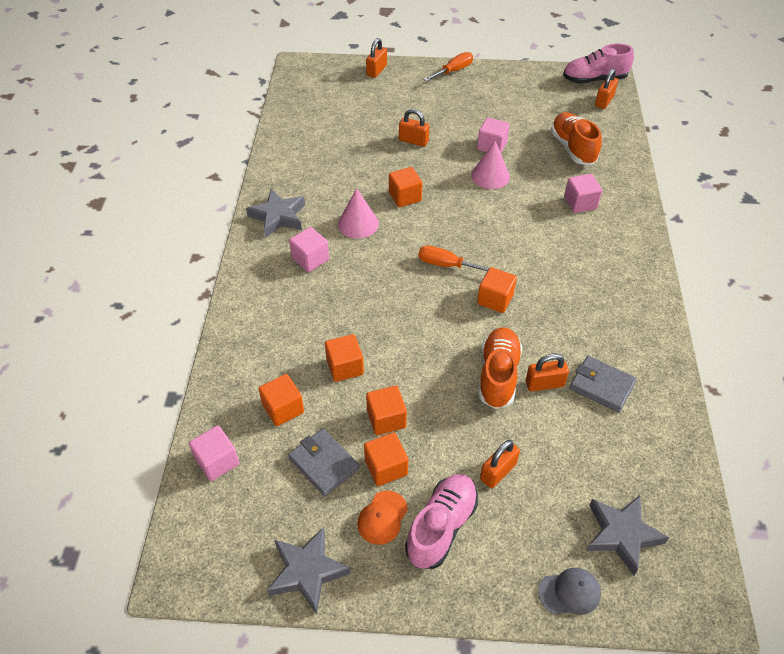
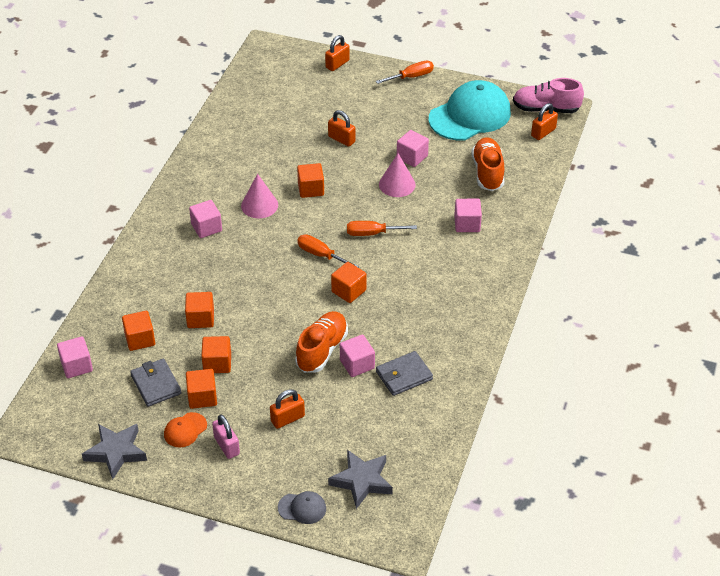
camera: 15 degrees right, 5 degrees down
grey star [246,189,305,238] -> none
pink shoe [405,474,478,569] -> pink padlock [212,415,240,459]
orange padlock [526,354,569,392] -> pink cube [340,335,375,377]
grey wallet [570,356,637,412] -> grey wallet turned 75 degrees counterclockwise [376,351,433,396]
none -> orange screwdriver [347,221,417,236]
none -> turquoise cap [429,80,511,141]

